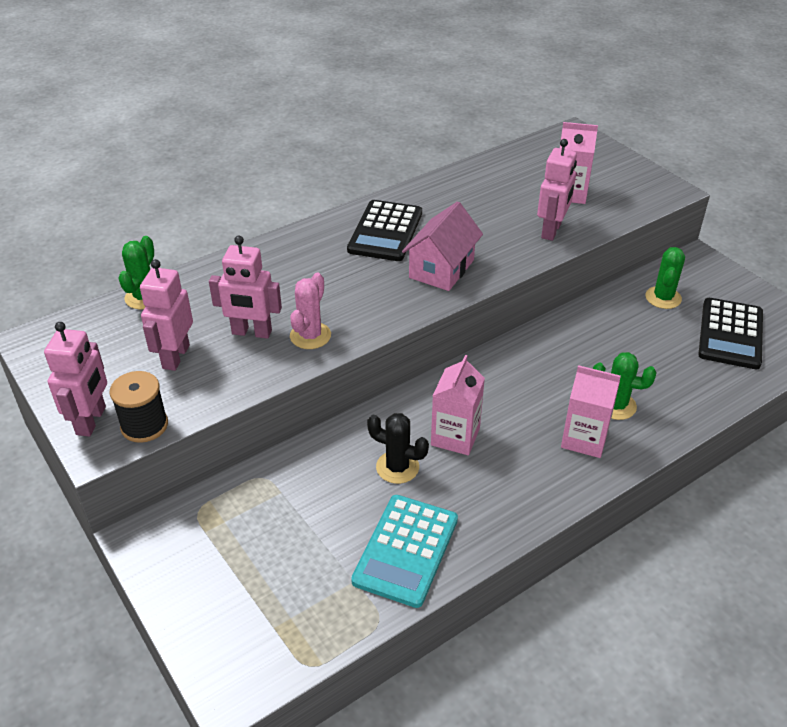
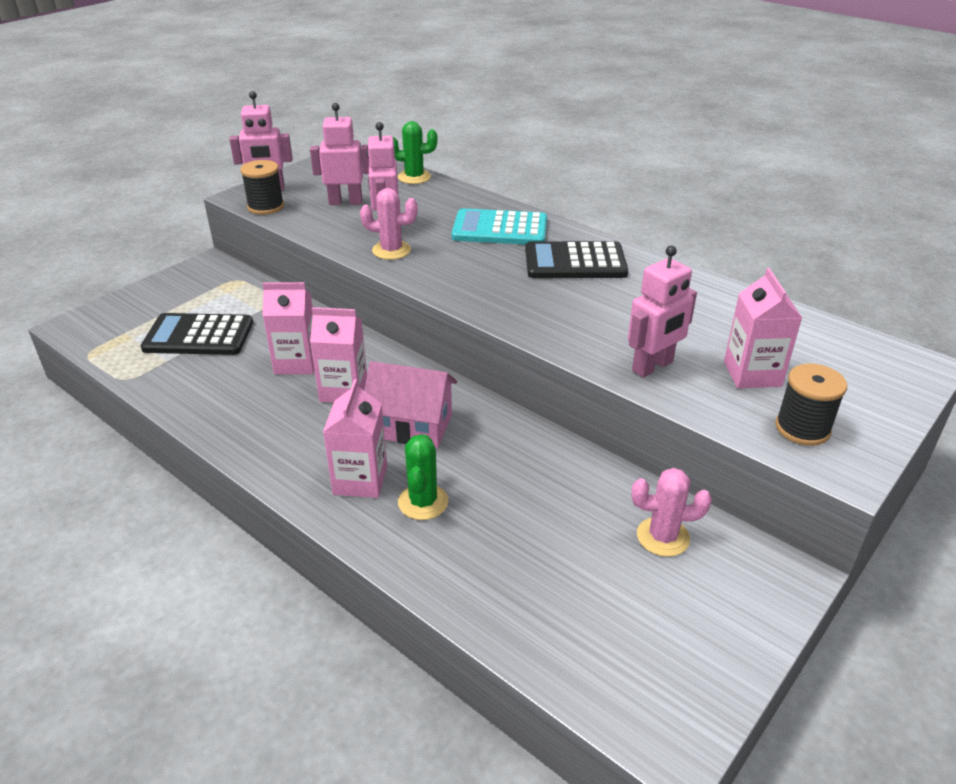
camera: 75 degrees right, 5 degrees down
turquoise calculator [351,495,458,608] -> turquoise calculator moved to [452,208,547,245]
black cactus [367,413,429,484] -> pink carton [262,282,314,374]
pink house [402,201,483,291] -> pink house moved to [364,361,457,448]
pink robot [537,139,577,241] -> pink robot turned 45 degrees counterclockwise [628,246,697,378]
green cactus [645,247,685,309] -> pink cactus [632,468,712,557]
black calculator [698,298,763,369] -> black calculator moved to [141,313,253,355]
none -> black spool [775,364,847,446]

